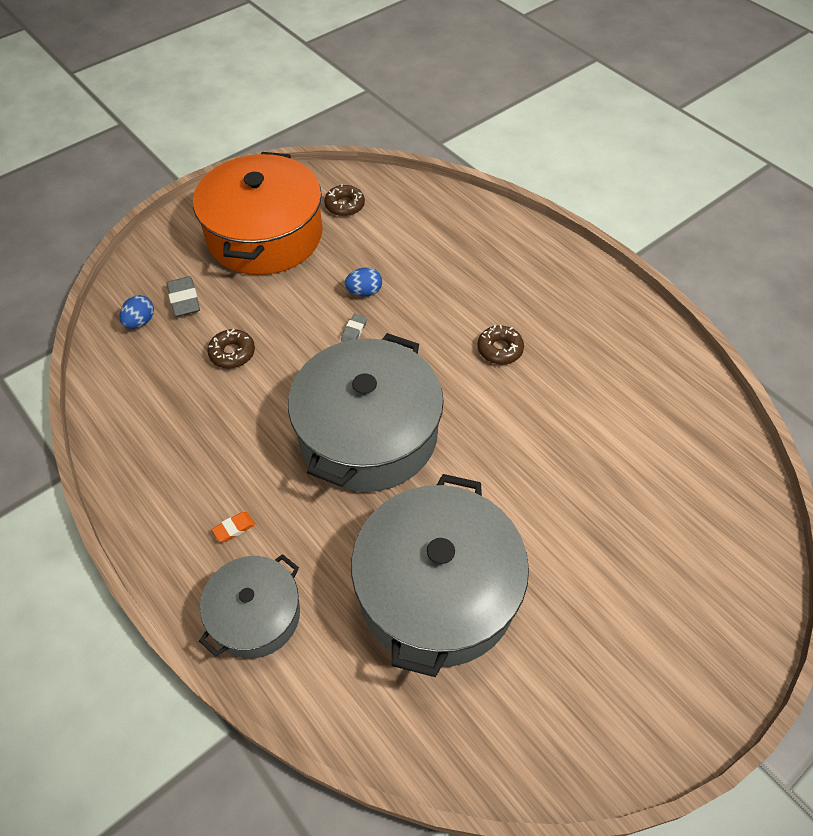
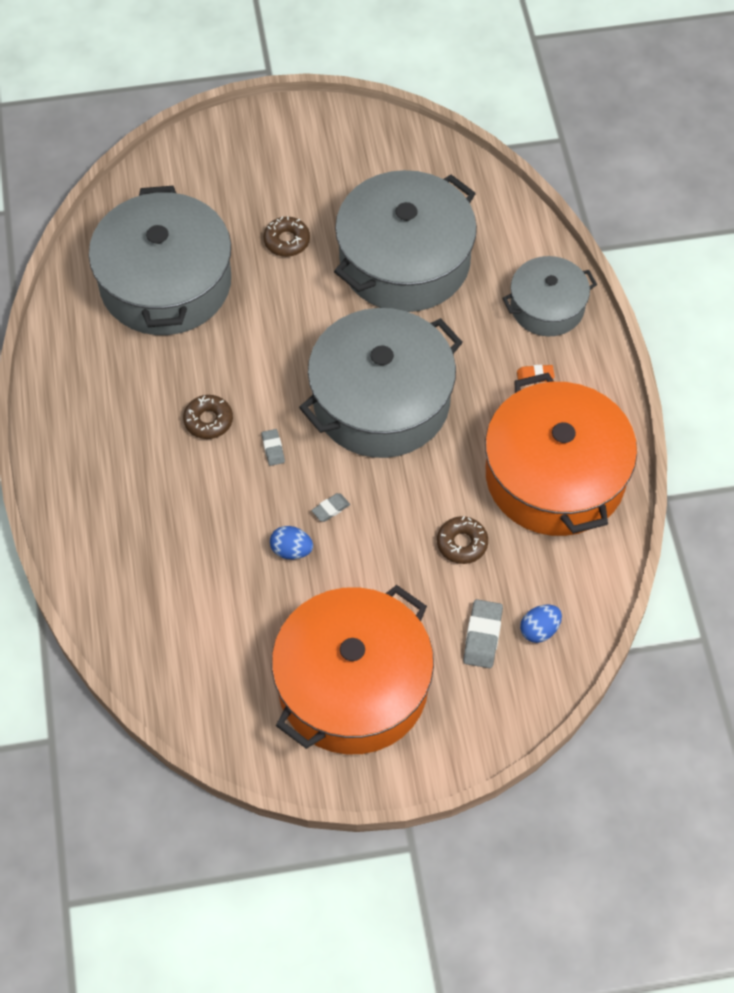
camera: 150 degrees left, 5 degrees up
brown donut [324,184,365,216] -> brown donut moved to [263,216,310,257]
none -> grey pot [89,186,231,335]
none -> grey eraser [262,429,285,466]
none -> orange pot [485,373,637,536]

